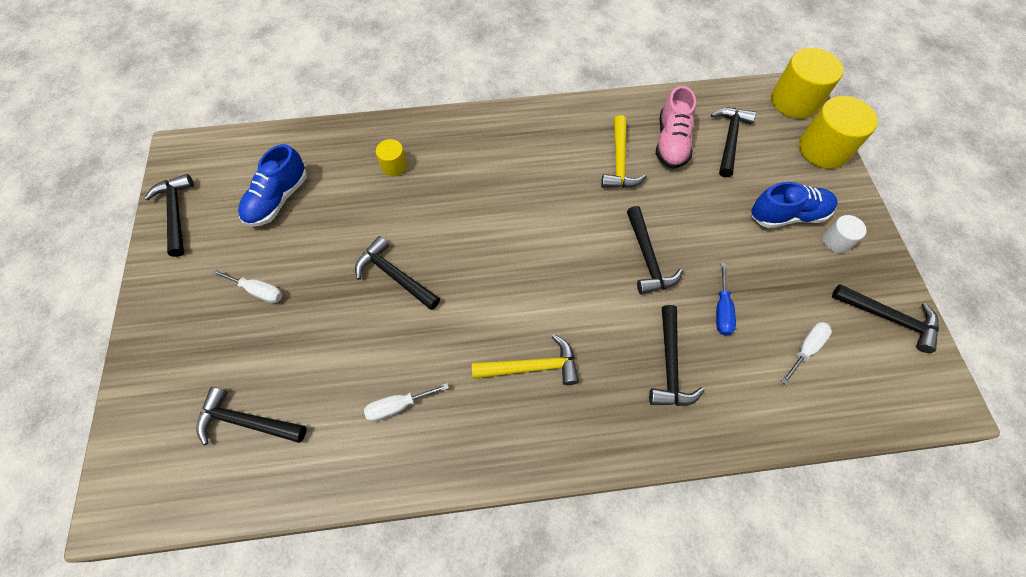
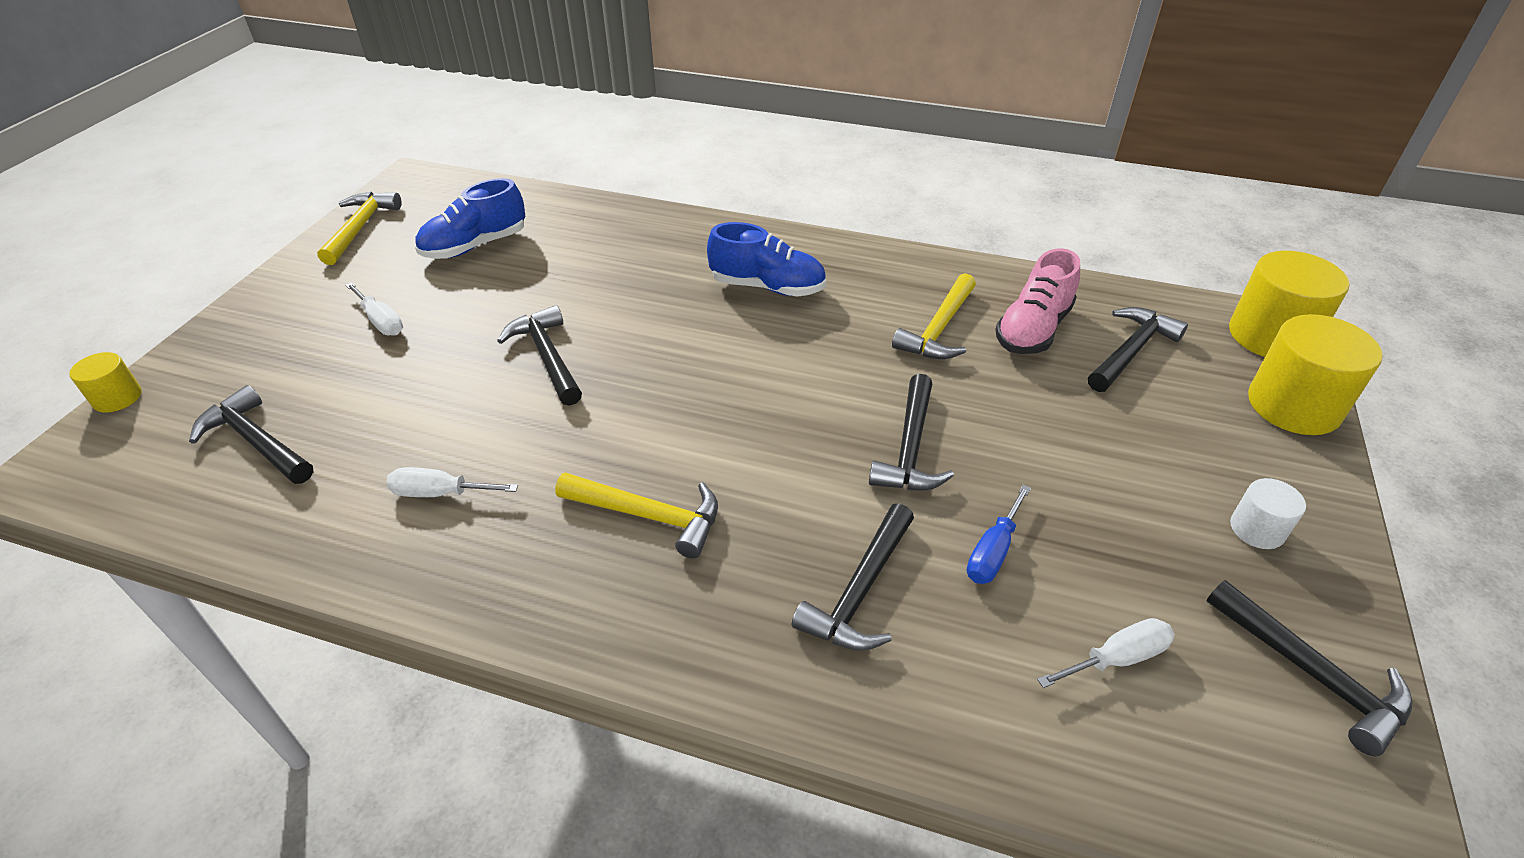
camera: 25 degrees right, 20 degrees down
black hammer [144,174,194,257] -> yellow hammer [317,192,401,265]
yellow cylinder [376,139,407,176] -> yellow cylinder moved to [69,352,142,412]
blue shoe [751,182,838,228] -> blue shoe moved to [707,222,826,297]

